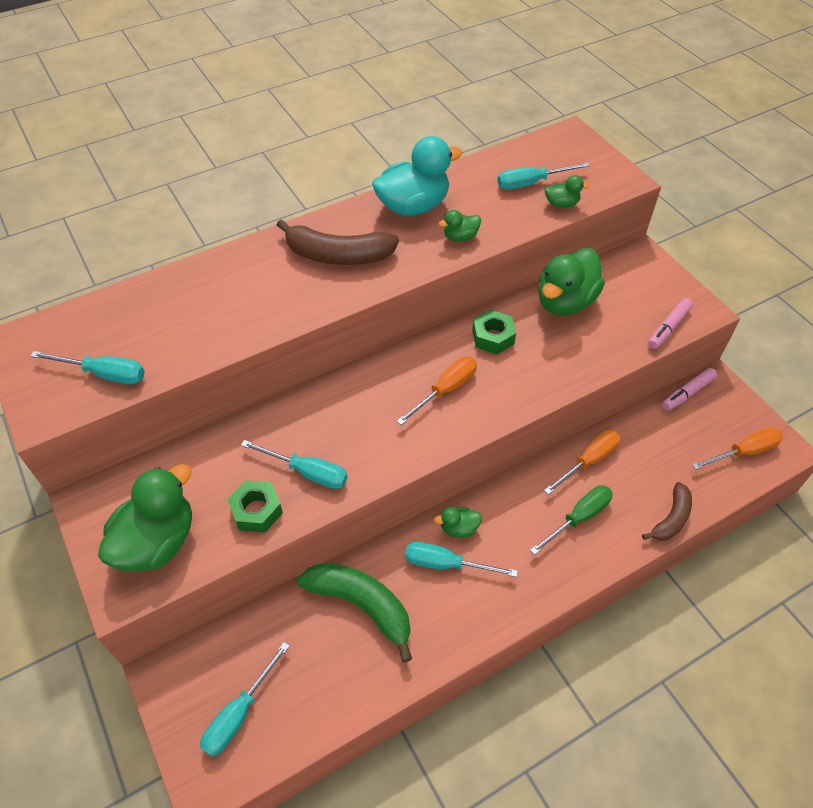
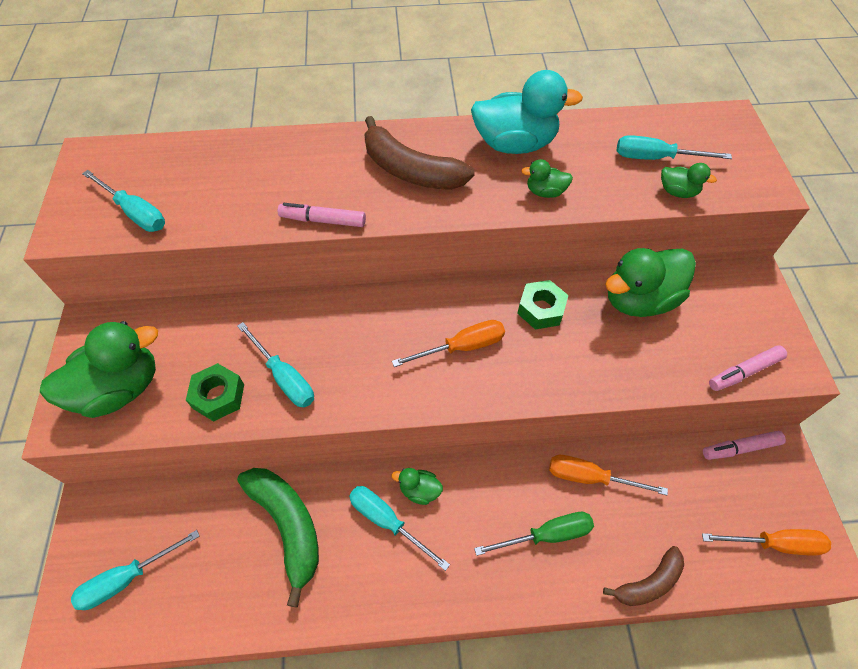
camera: 25 degrees right, 5 degrees up
orange screwdriver [544,430,620,495] -> orange screwdriver turned 150 degrees counterclockwise [549,455,668,495]
none -> pink marker [278,203,366,227]

